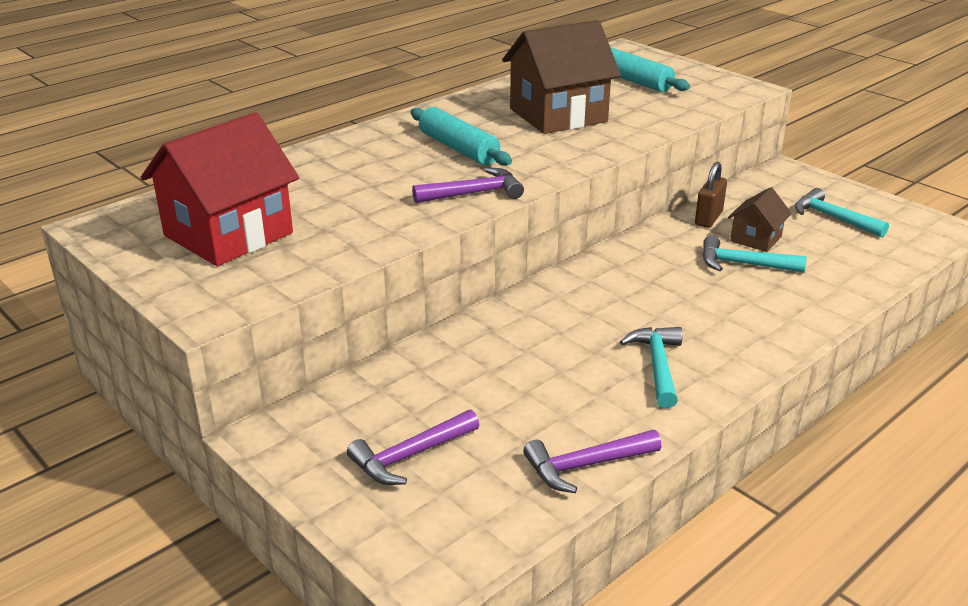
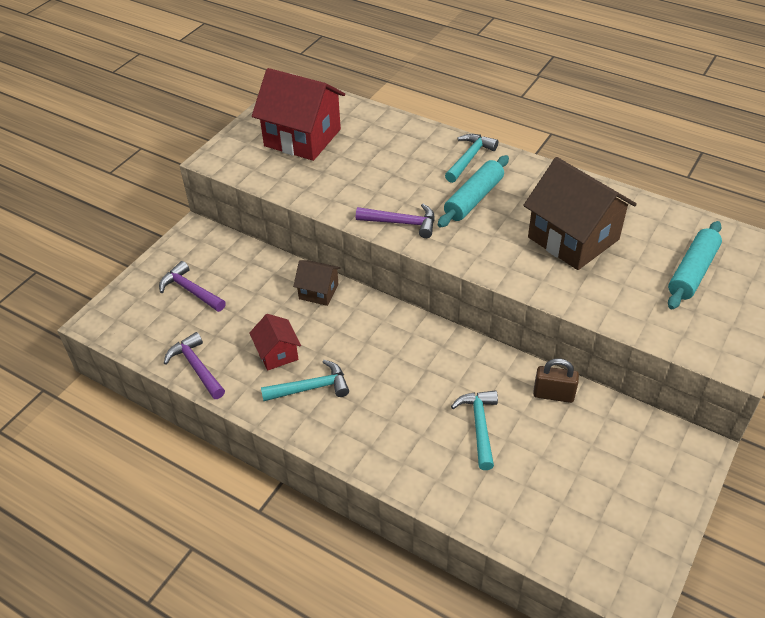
camera: 75 degrees right, 15 degrees up
purple hammer [412,168,524,203] -> purple hammer turned 45 degrees counterclockwise [356,204,435,238]
brown house [728,187,792,252] -> brown house moved to [293,260,341,306]
turquoise hammer [795,188,889,237] -> turquoise hammer moved to [445,134,498,183]
none -> red house [249,314,301,371]

